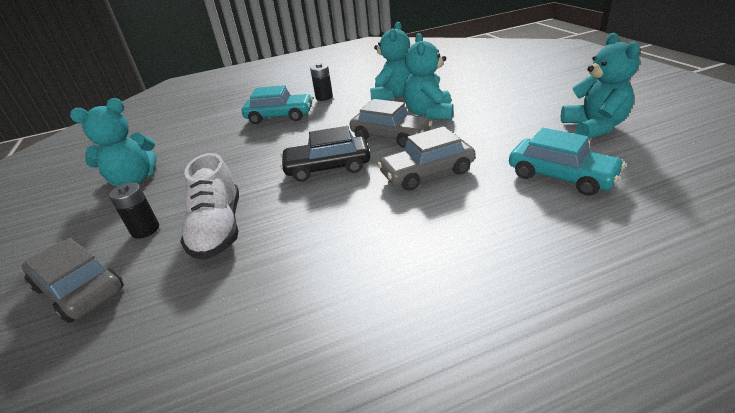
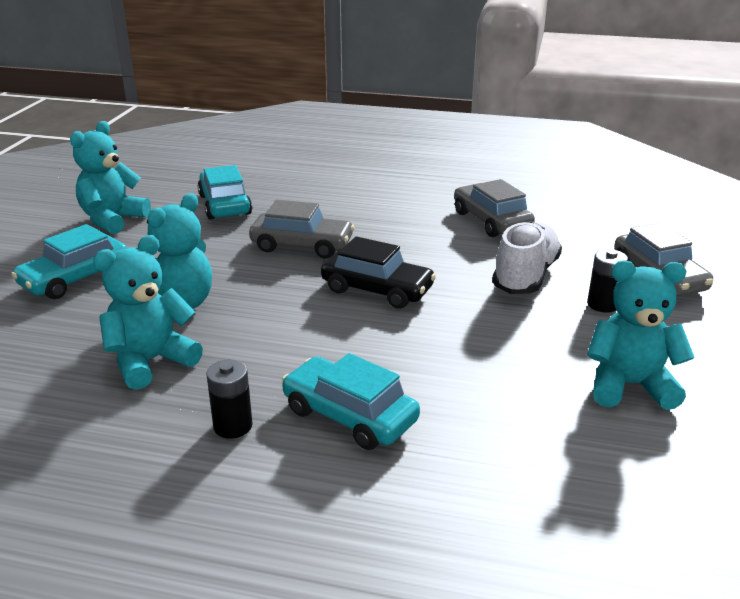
camera: 150 degrees left, 5 degrees down
grey car [349,99,433,148] -> grey car moved to [454,179,535,237]
none -> turquoise car [11,224,127,299]

